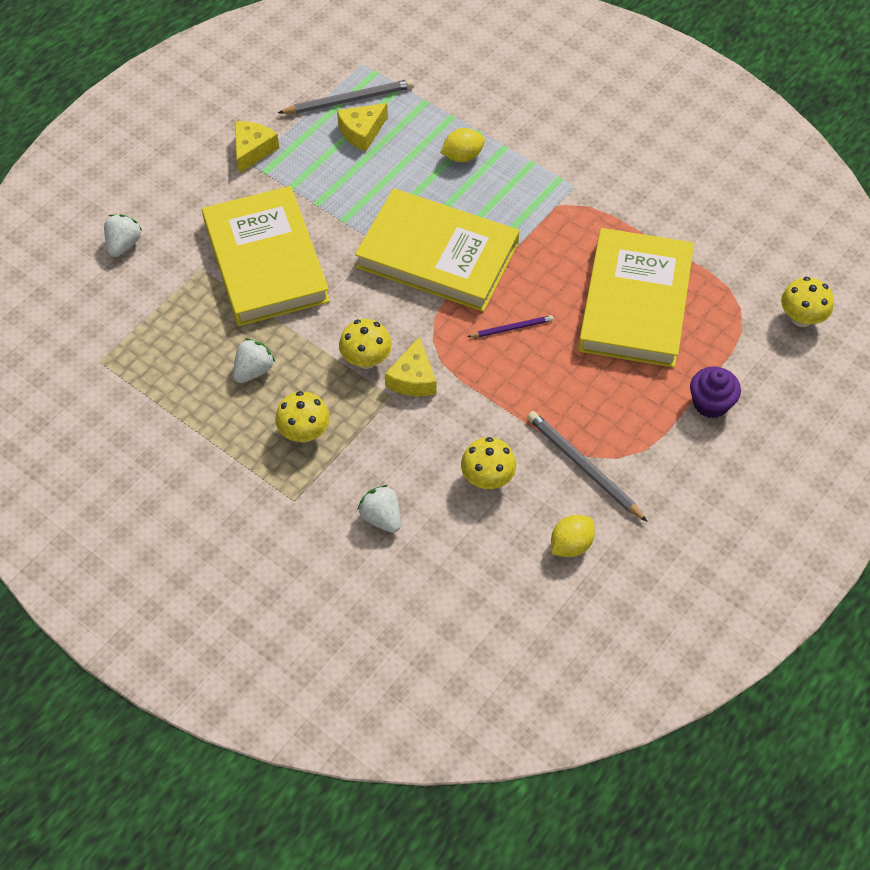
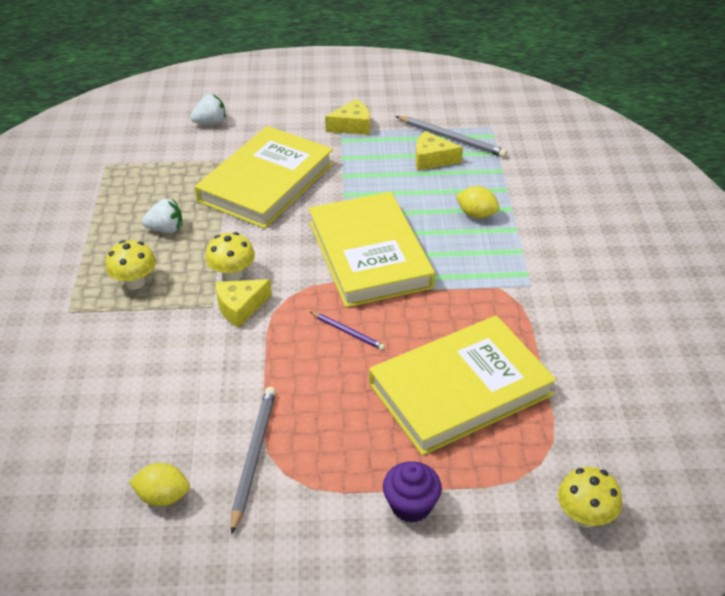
camera: 50 degrees right, 15 degrees down
white strawberry [357,485,401,533] -> none
yellow mushroom [461,437,516,489] -> none

